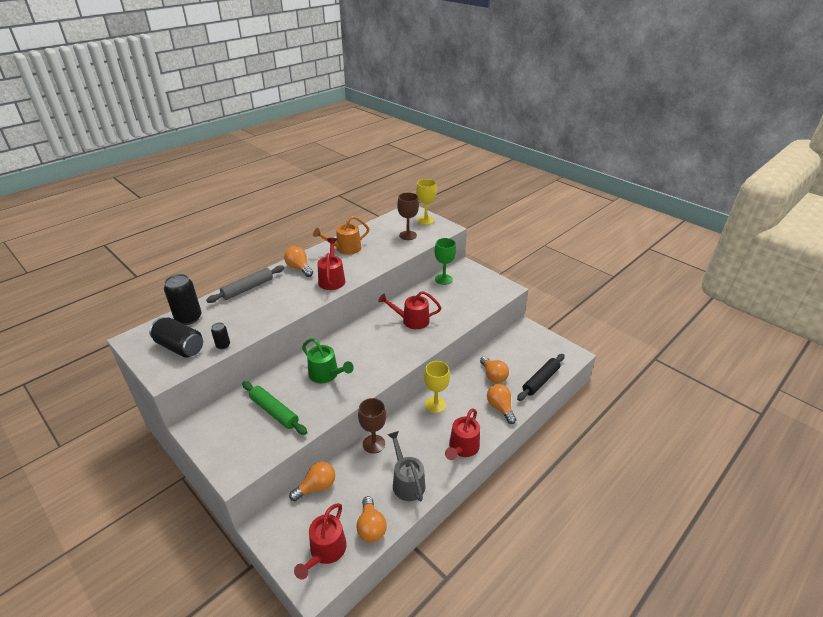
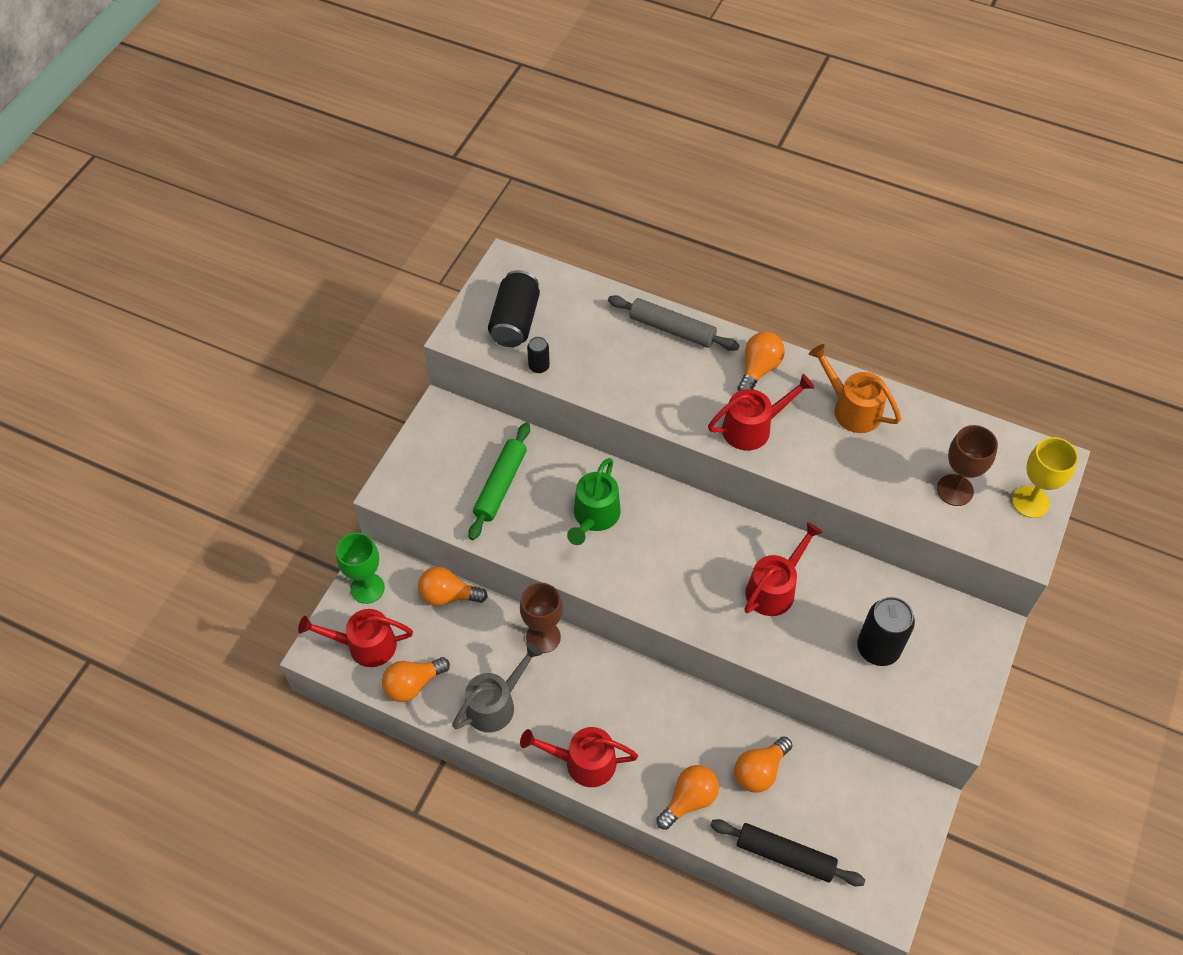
camera: 70 degrees right, 20 degrees up
black can [164,274,202,325] -> black can moved to [857,597,915,666]
orange light bulb [289,462,335,501] -> orange light bulb turned 150 degrees clockwise [418,567,488,606]
red watering can [378,291,441,329] -> red watering can turned 60 degrees clockwise [744,522,823,616]
yellow goblet [424,361,450,413] -> none
green goblet [434,238,456,285] -> green goblet moved to [336,533,385,604]

